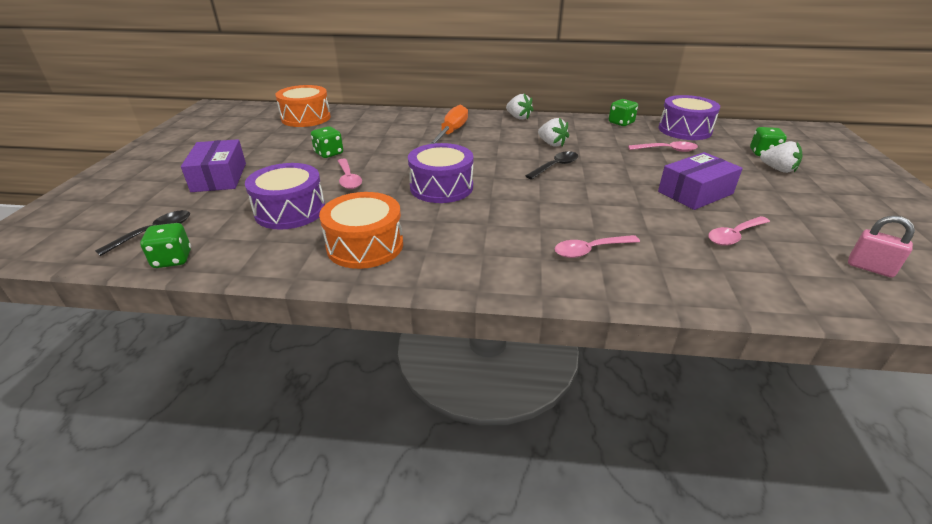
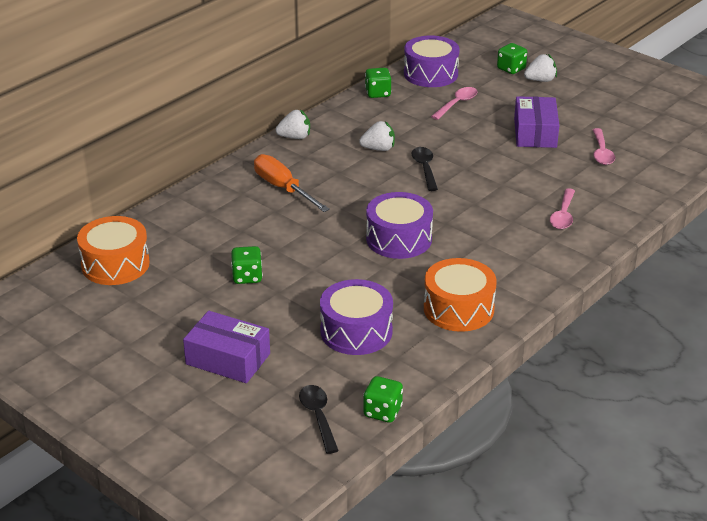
camera: 55 degrees left, 0 degrees up
pink spoon [338,159,362,189] -> none
pink padlock [848,216,915,278] -> none

